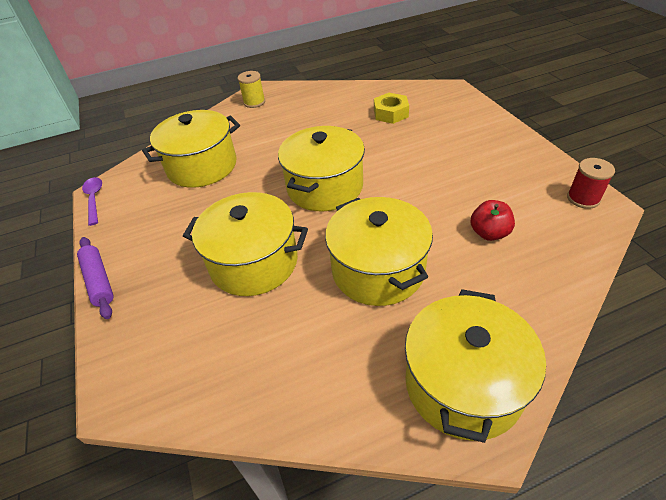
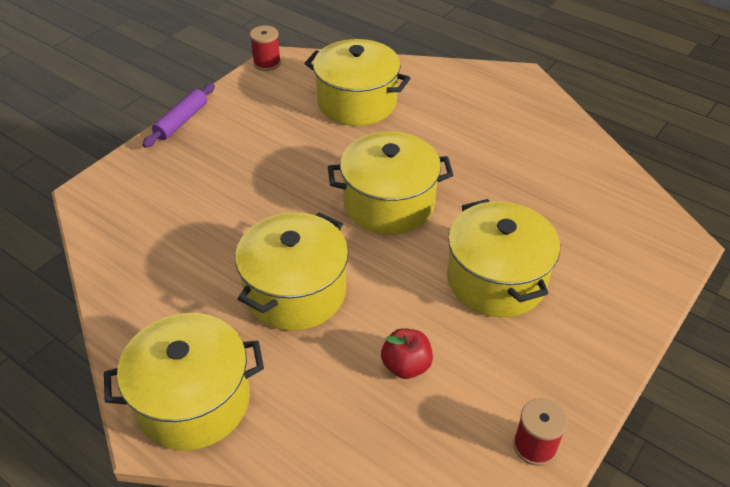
camera: 55 degrees right, 0 degrees up
purple spoon [82,177,102,226] -> red spool [250,26,281,71]
yellow pot [183,192,308,296] -> yellow pot moved to [447,199,560,317]
yellow spool [238,71,265,108] -> none
yellow nut [374,93,409,124] -> none

